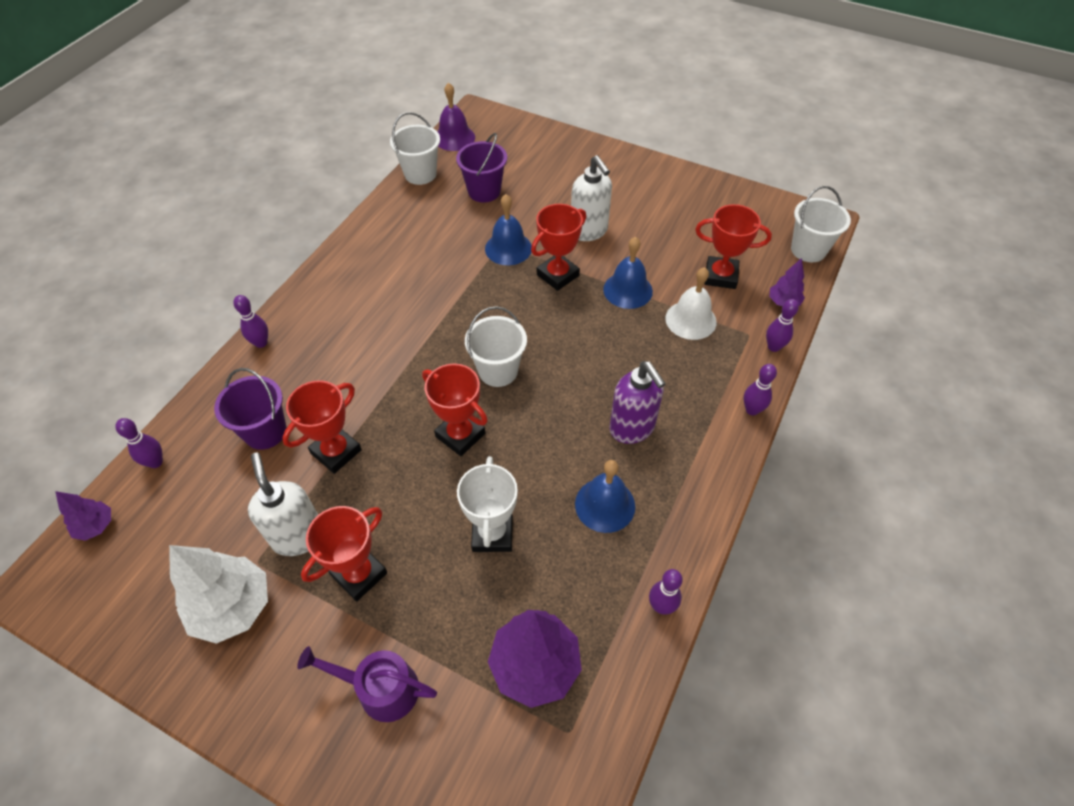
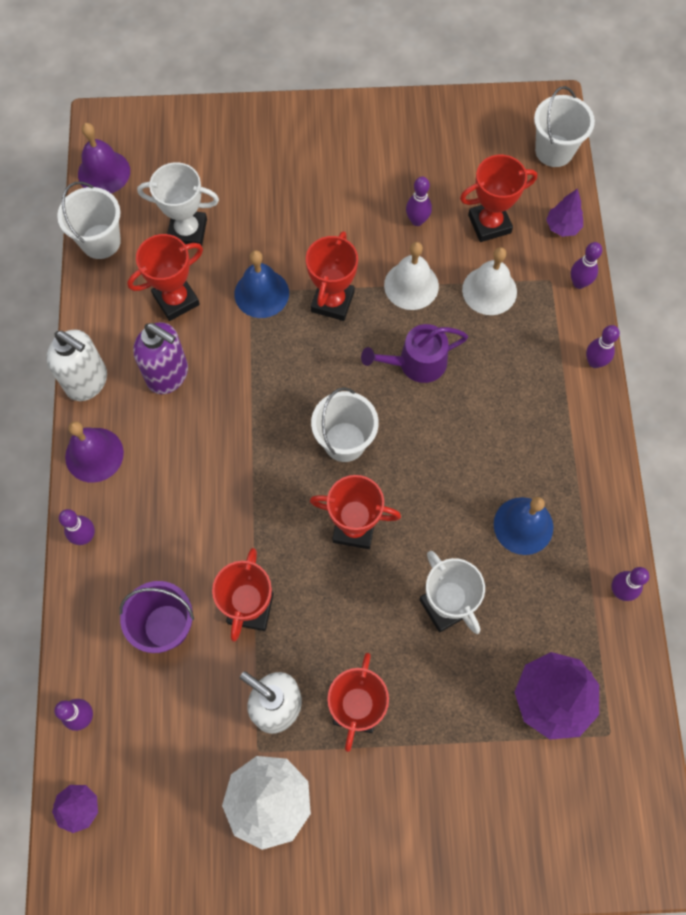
camera: 30 degrees left, 15 degrees up
purple watering can [297,646,437,722] -> purple watering can moved to [361,324,468,383]
purple bucket [456,133,507,202] -> white trophy [137,162,219,246]
white soap dispenser [571,155,612,241] -> white soap dispenser moved to [46,330,107,401]
blue bell [603,237,653,309] -> white bell [384,242,439,310]
purple soap dispenser [609,361,666,444] -> purple soap dispenser moved to [133,322,188,394]
none -> purple bell [65,421,124,483]
none -> red trophy [127,234,203,321]
none -> purple bowling pin [406,177,432,226]

